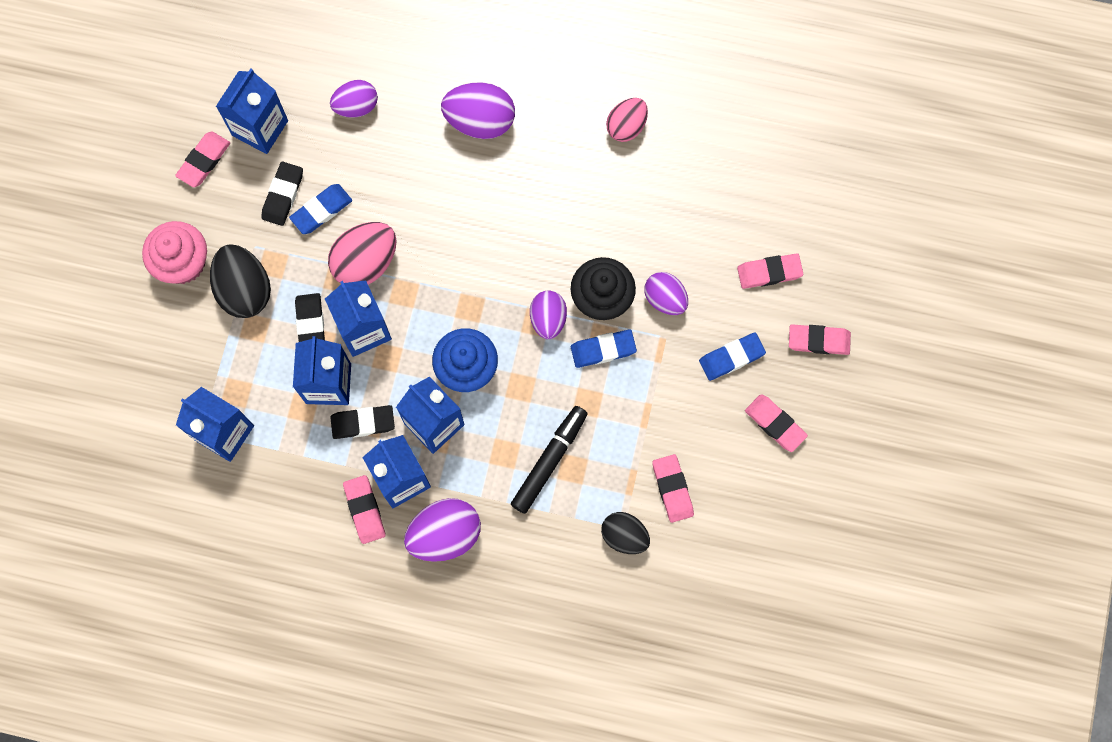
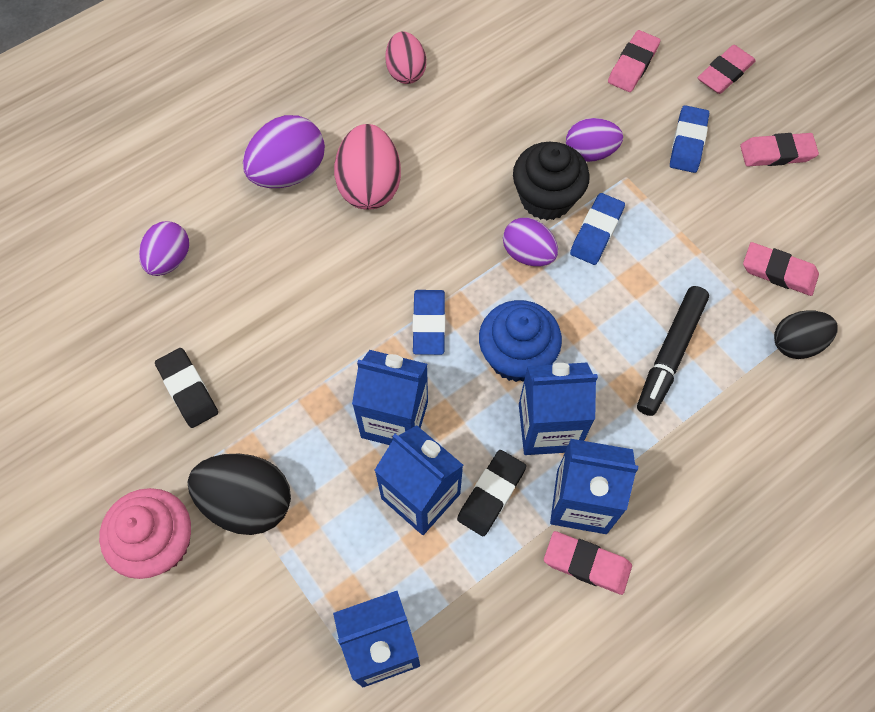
camera: 50 degrees left, 10 degrees down
pink eraser [175,131,230,187] -> none
blue carton [216,68,288,154] -> none
blue eraser [289,184,352,234] -> blue eraser moved to [412,290,445,355]
black eraser [295,293,325,342] -> none
pink egg [328,222,396,285] -> pink egg moved to [334,124,401,210]
purple egg [404,498,481,562] -> none
black marker [511,406,588,514] -> black marker turned 135 degrees counterclockwise [637,286,709,416]

